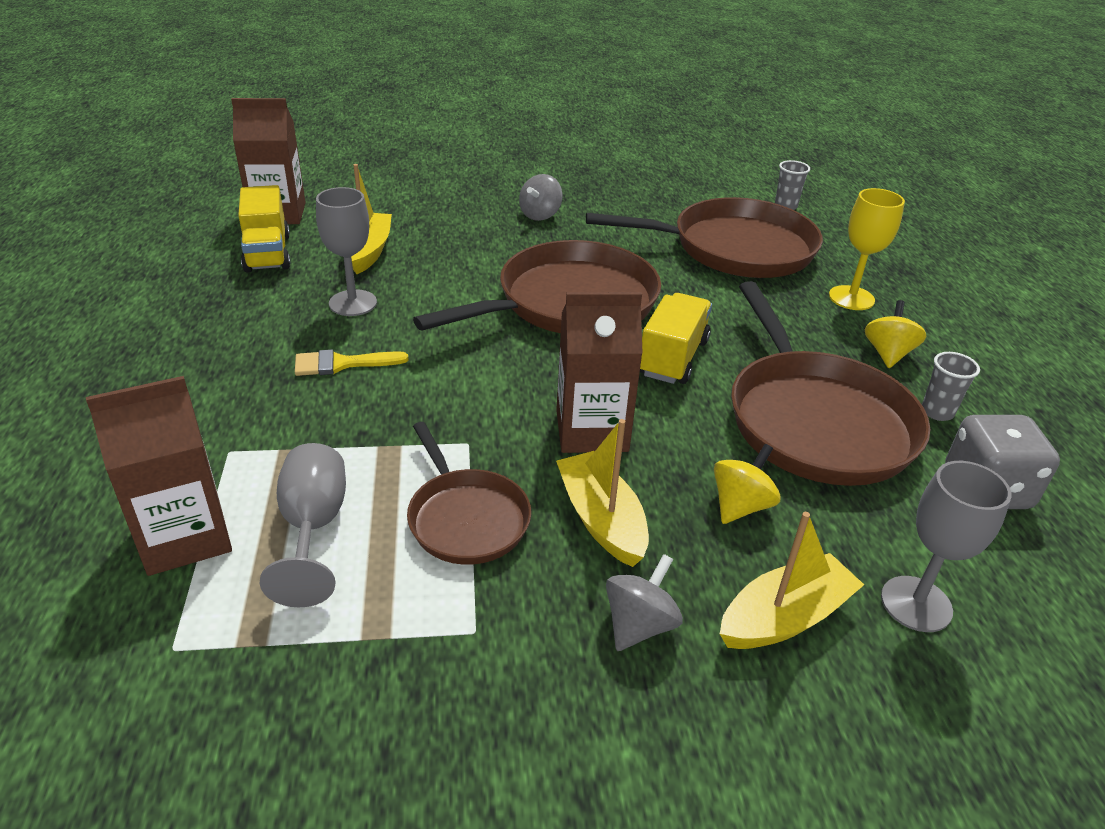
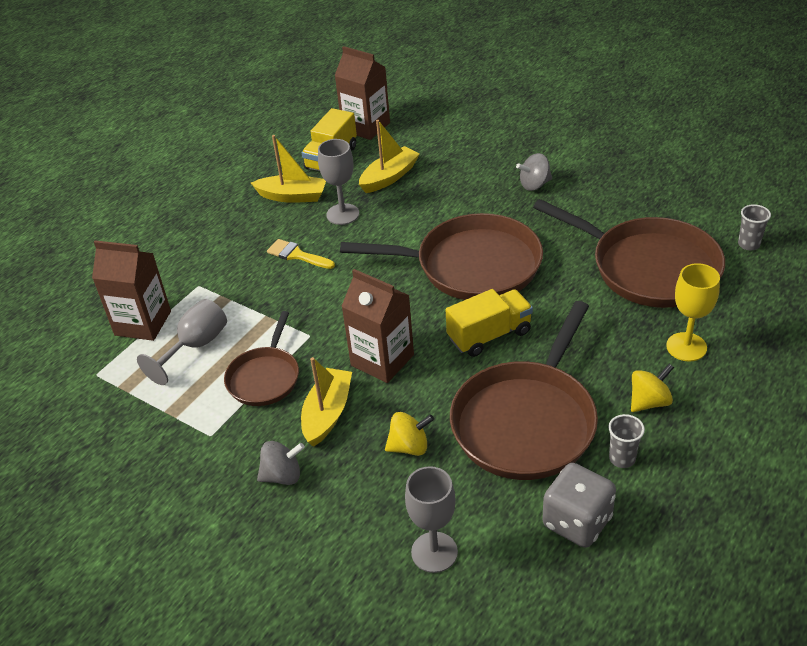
camera: 45 degrees right, 5 degrees up
yellow boat [720,512,864,649] -> yellow boat moved to [251,135,326,203]

